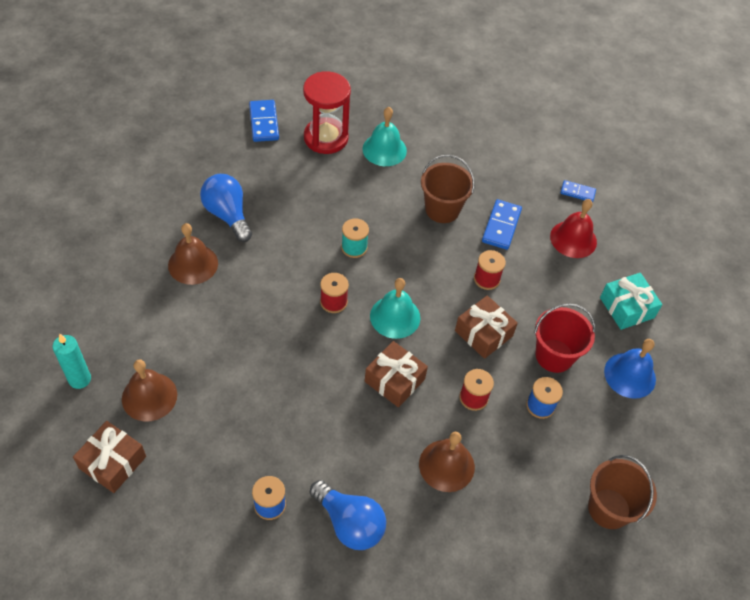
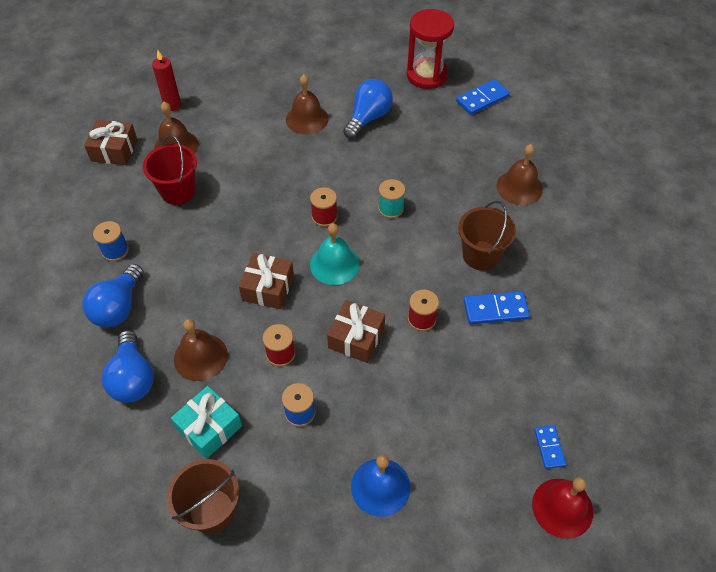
camera: 70 degrees right, 0 degrees up
turquoise candle [53,334,91,389] -> red candle [152,50,181,111]
red hourglass [303,71,351,154] -> red hourglass moved to [407,9,454,89]
turquoise bell [362,107,407,166] -> brown bell [496,144,543,205]
red bucket [534,303,595,373] -> red bucket moved to [143,135,197,205]
red bell [550,199,597,258] -> red bell moved to [532,477,593,539]
blue domino [560,180,596,202] -> blue domino moved to [534,425,566,469]
turquoise gift [600,273,663,330] -> turquoise gift moved to [171,386,242,459]
none -> blue light bulb [102,330,154,403]

